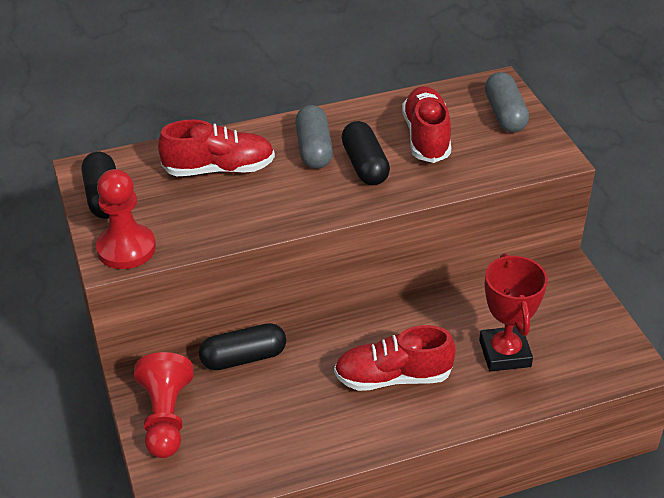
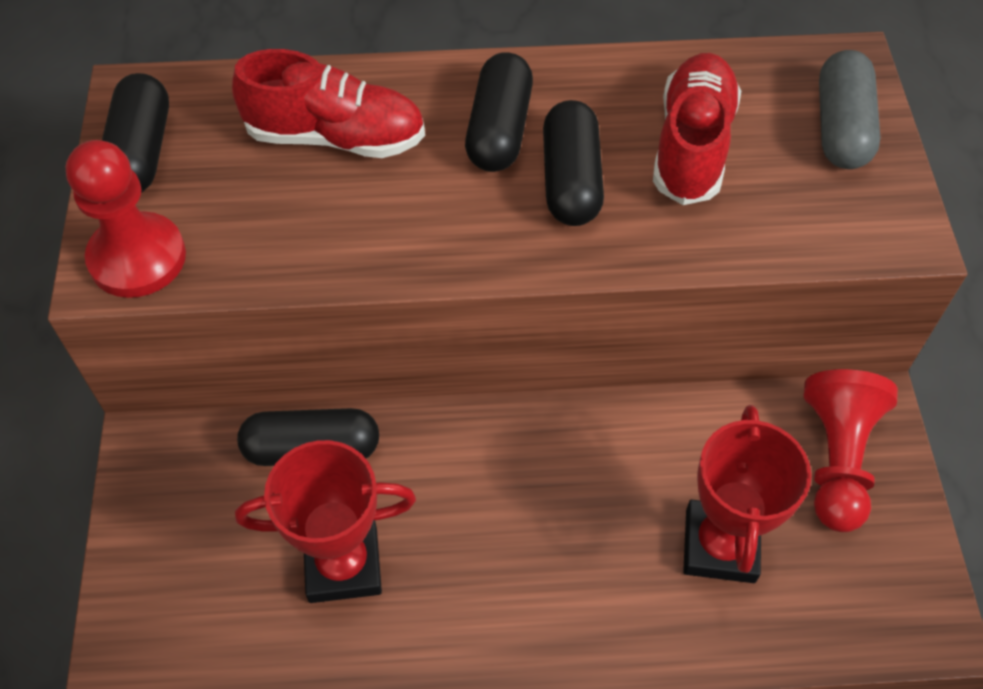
camera: 15 degrees right, 15 degrees up
red pawn [134,352,193,458] -> red pawn moved to [804,369,898,532]
grey capsule [295,105,333,169] -> black capsule [465,52,533,172]
red shoe [334,325,456,391] -> none
none -> red trophy [235,440,416,603]

